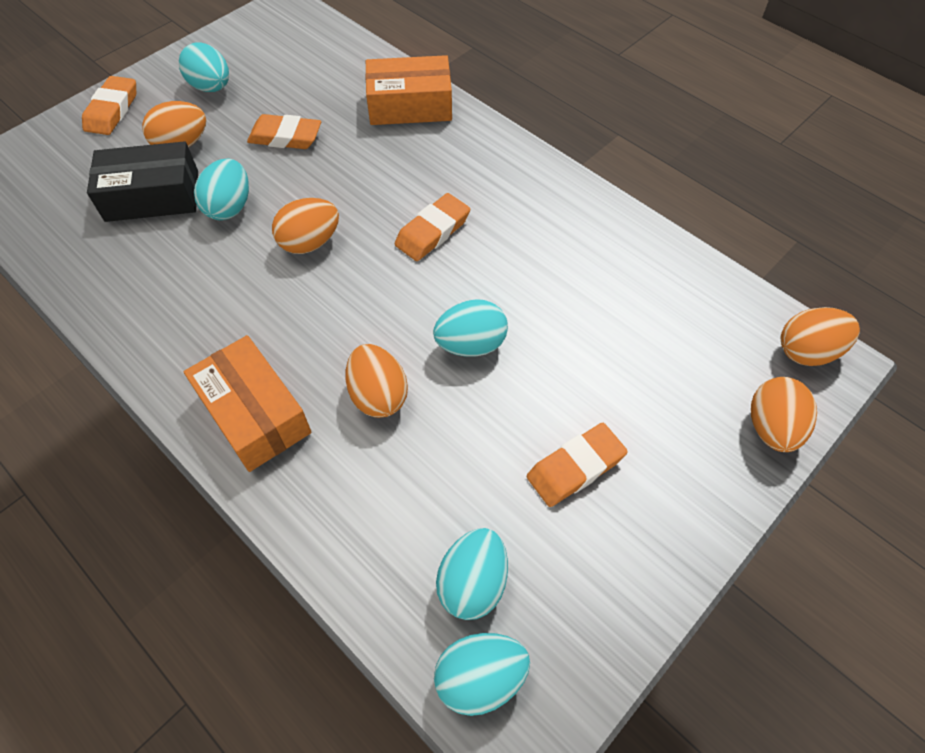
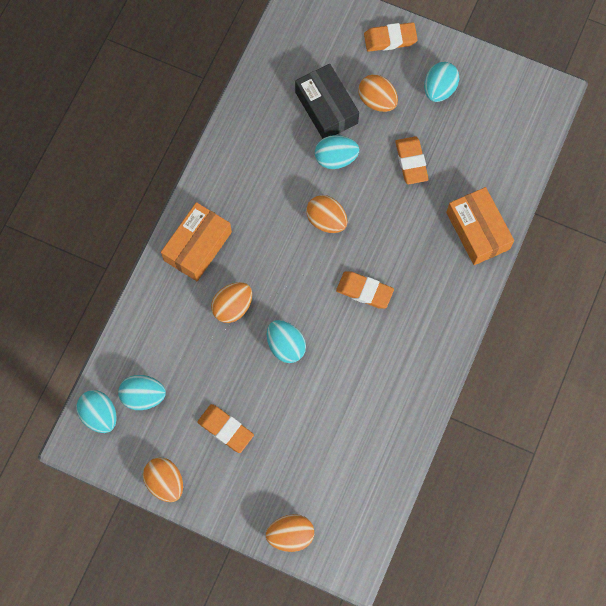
camera: 70 degrees right, 15 degrees up
orange egg [781,307,860,366] -> orange egg moved to [143,458,183,502]

